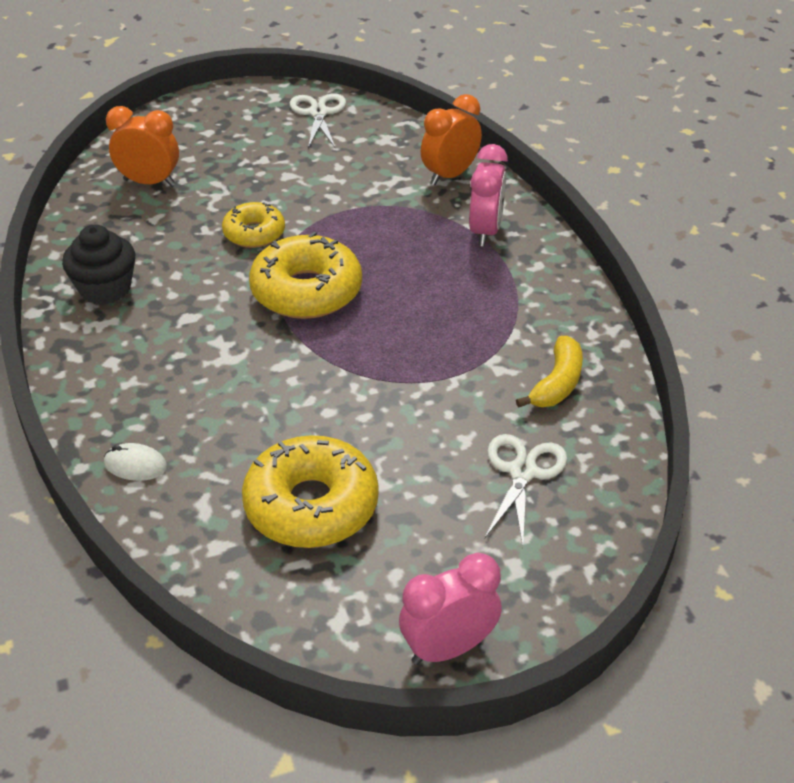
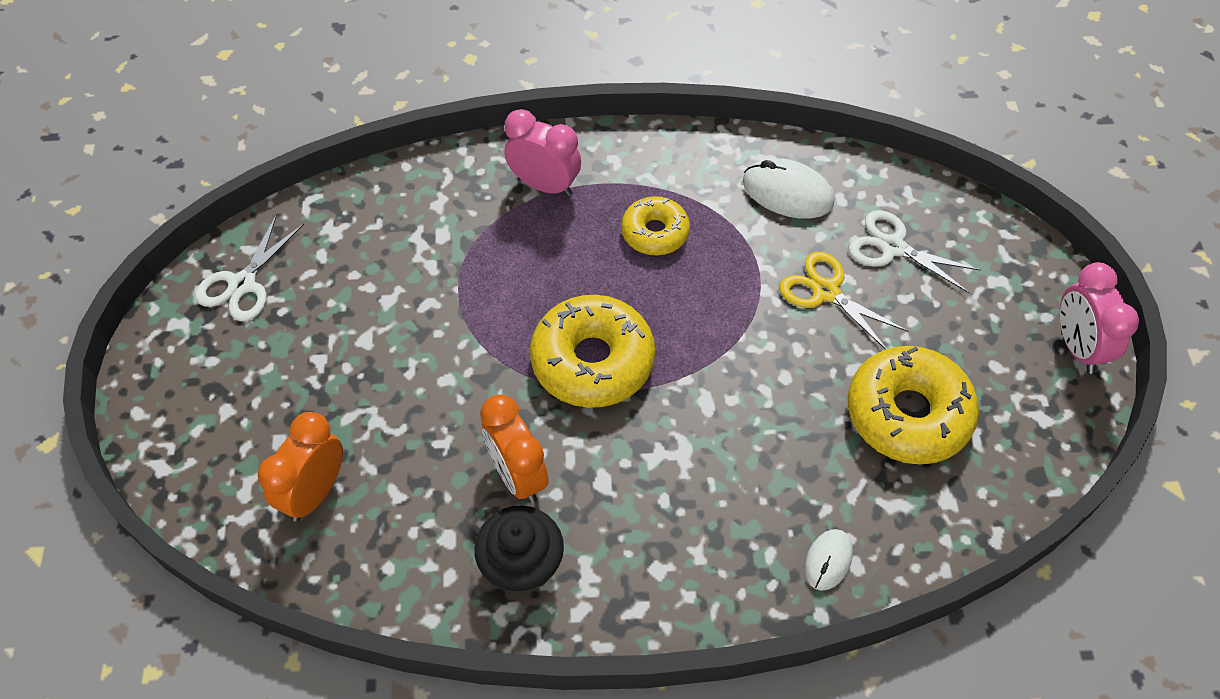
camera: 75 degrees left, 15 degrees up
yellow donut [222,202,285,248] -> yellow donut moved to [621,196,690,255]
white scissors [290,93,346,149] -> white scissors turned 75 degrees counterclockwise [196,214,304,321]
orange clock [421,94,482,185] -> orange clock moved to [480,395,549,503]
yellow banana [516,336,583,408] -> white mouse [743,158,834,219]
none -> yellow scissors [779,252,909,350]

